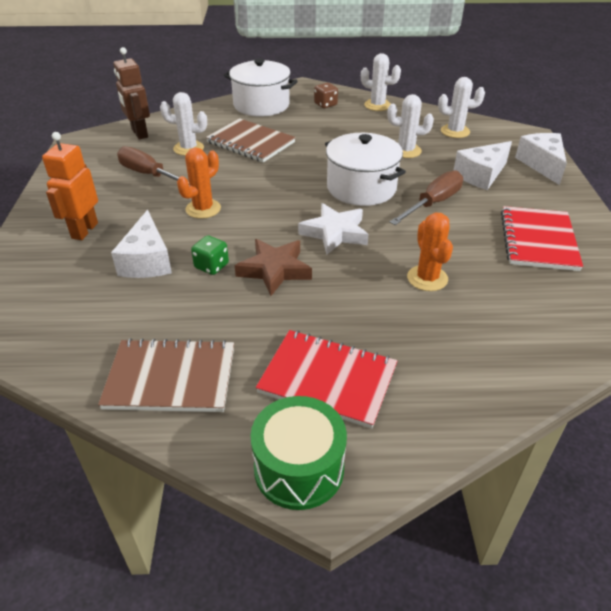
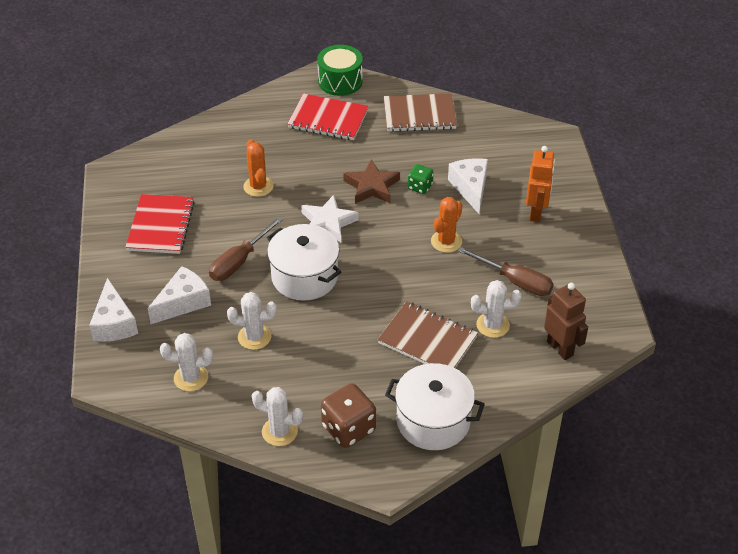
camera: 175 degrees right, 5 degrees up
brown dice [314,83,338,108] -> brown dice [321,383,376,448], size x1.73

